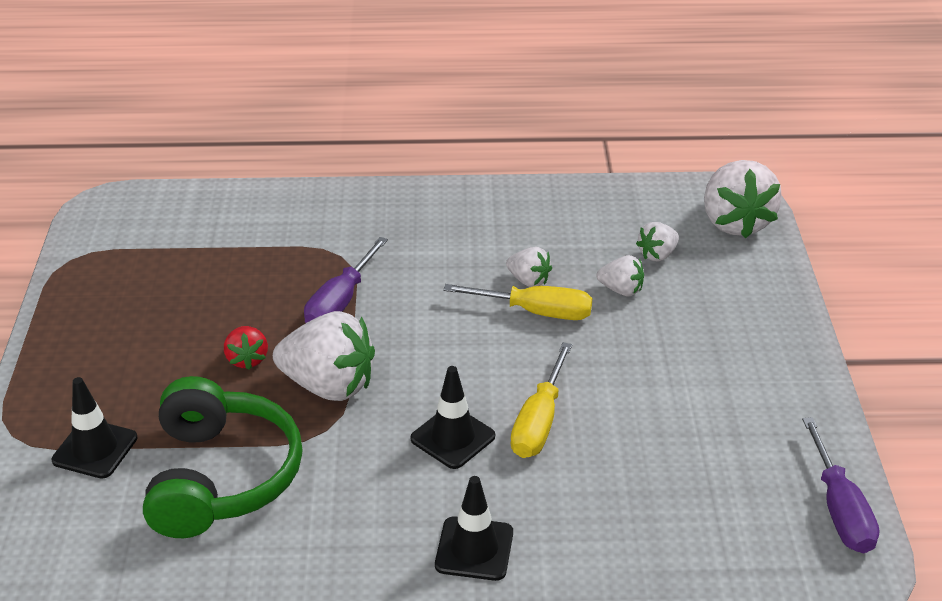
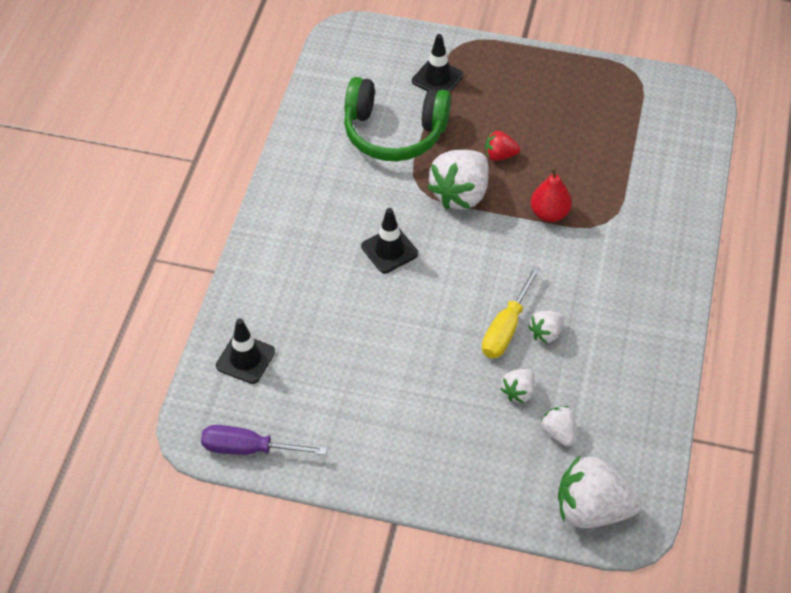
camera: 105 degrees right, 15 degrees up
purple screwdriver [304,237,388,323] -> red pear [530,168,572,222]
black traffic cone [435,476,513,581] -> black traffic cone moved to [216,318,275,384]
yellow screwdriver [510,342,572,458] -> none

